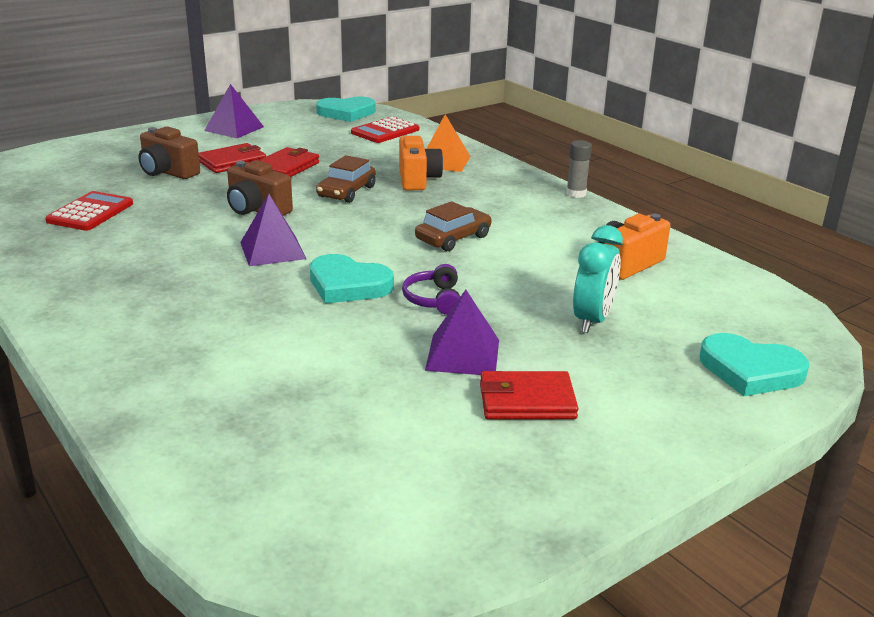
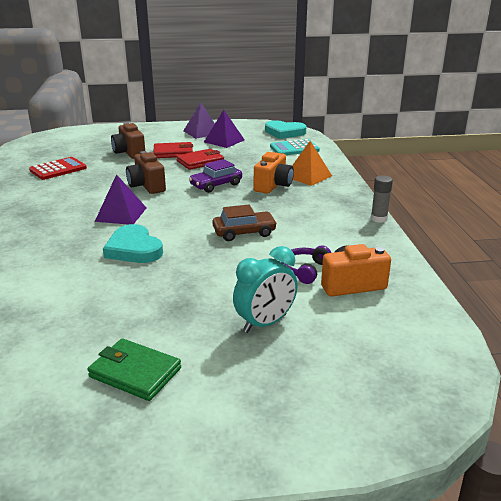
camera: 30 degrees right, 0 degrees up
brown car [316,155,376,203] -> purple car [189,159,242,193]
red calculator [351,117,419,143] -> turquoise calculator [270,139,320,155]
purple headphones [402,264,460,315] -> purple headphones moved to [281,245,331,284]
purple pyramid [425,290,499,375] -> purple pyramid moved to [204,110,245,148]
red wallet [480,371,579,419] -> green wallet [88,338,181,401]
turquoise heart [700,333,809,396] -> none

